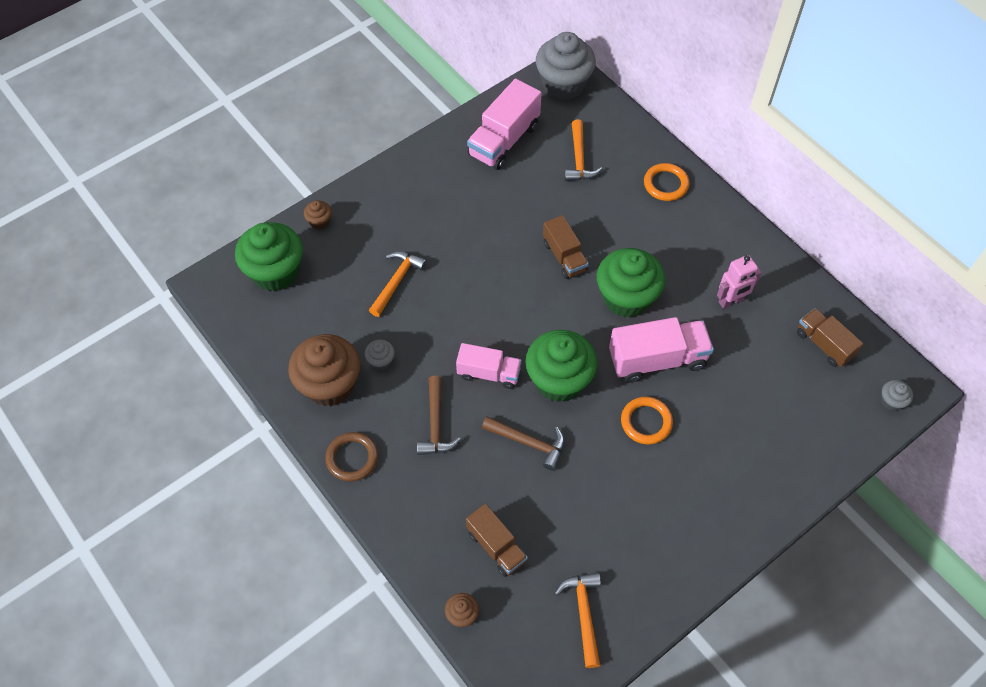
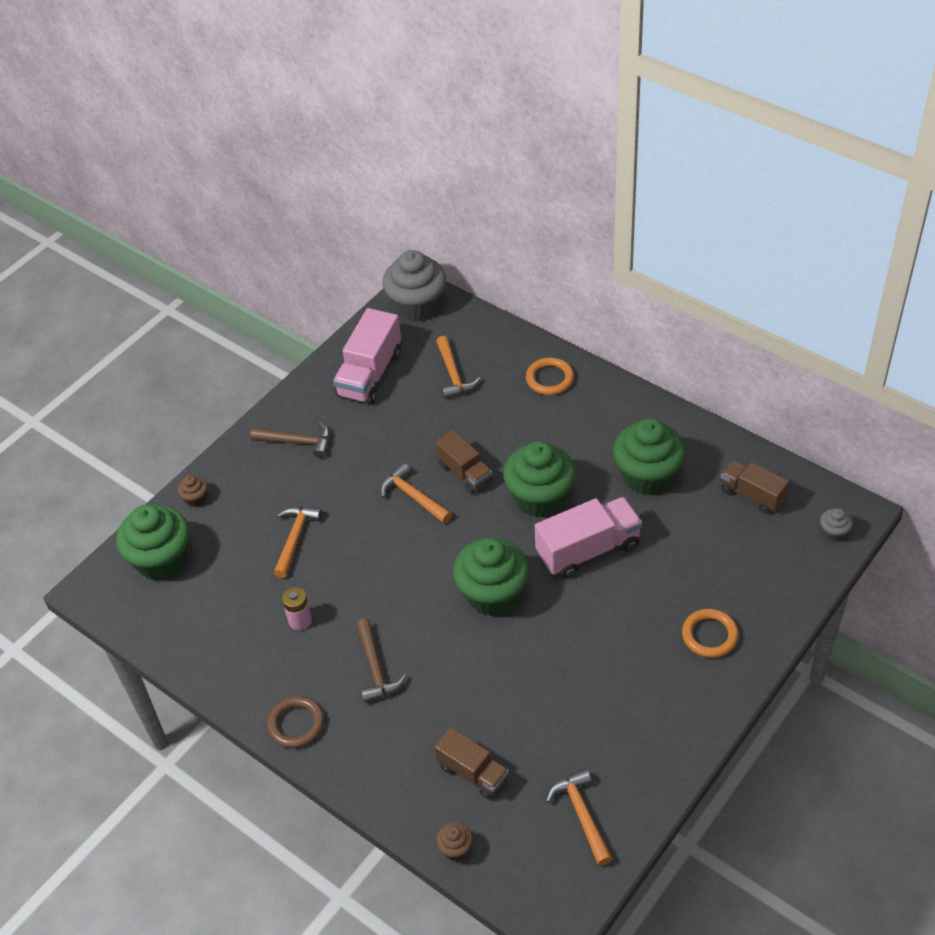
camera: 10 degrees left, 10 degrees down
brown cupcake [288,334,360,406] -> none
grey cupcake [365,340,395,370] -> pink battery [282,587,312,630]
pink truck [456,343,522,389] -> none
brown hammer [482,417,565,471] -> brown hammer moved to [250,422,330,458]
orange ring [621,397,673,445] -> orange ring moved to [682,609,739,658]
pink robot [717,255,761,309] -> green cupcake [613,419,685,495]
none -> orange hammer [380,463,452,523]

